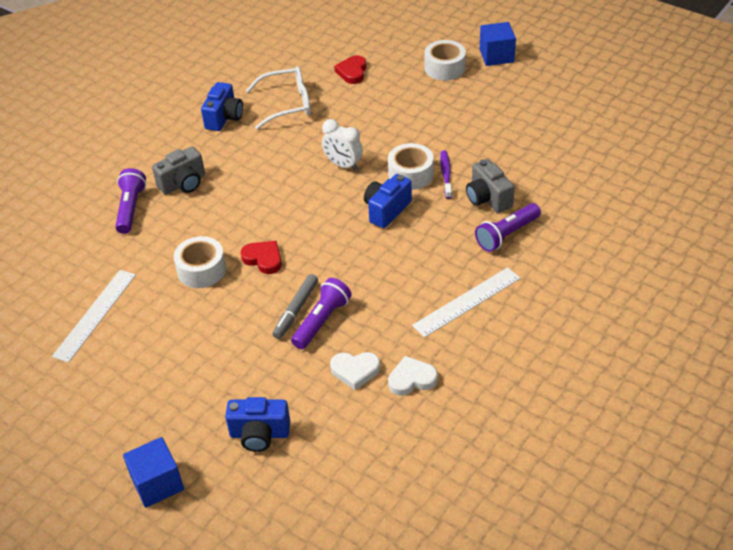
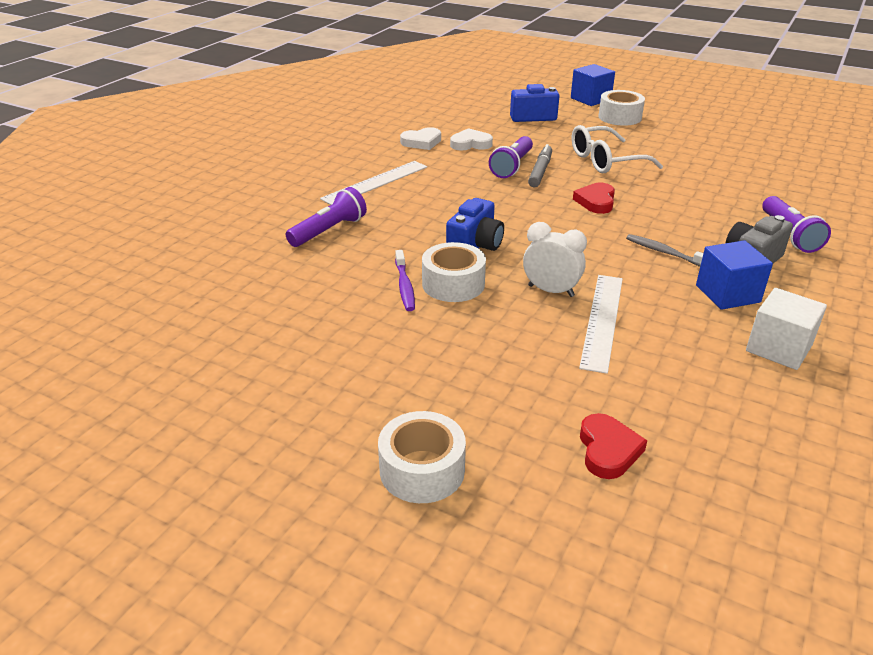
camera: 170 degrees right, 10 degrees down
white ruler [52,270,136,363] -> white ruler moved to [579,275,623,374]
white tape [173,236,226,288] -> white tape moved to [598,90,645,126]
blue camera [201,82,243,131] -> white cube [746,288,827,370]
red heart [241,241,282,274] -> red heart turned 75 degrees clockwise [573,183,615,214]
white glasses [246,66,311,130] -> white glasses moved to [572,125,663,173]
grey camera [466,159,514,213] -> none
blue cube [480,22,516,66] -> blue cube moved to [696,240,773,310]
none -> grey toothbrush [626,234,703,267]

